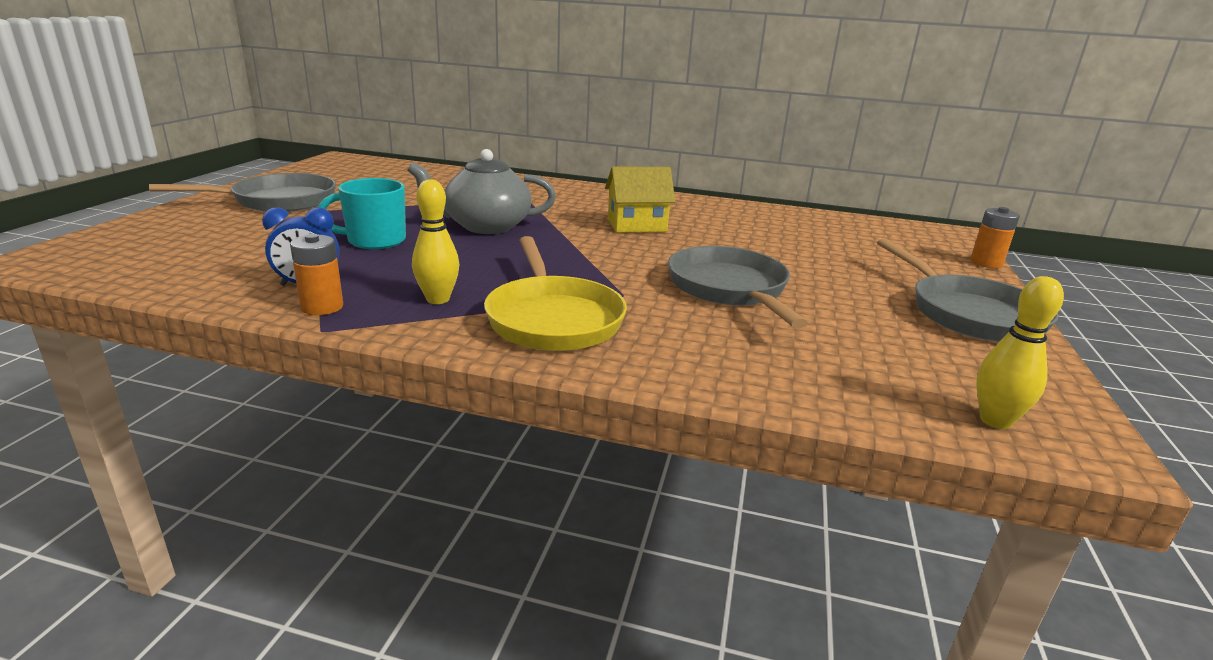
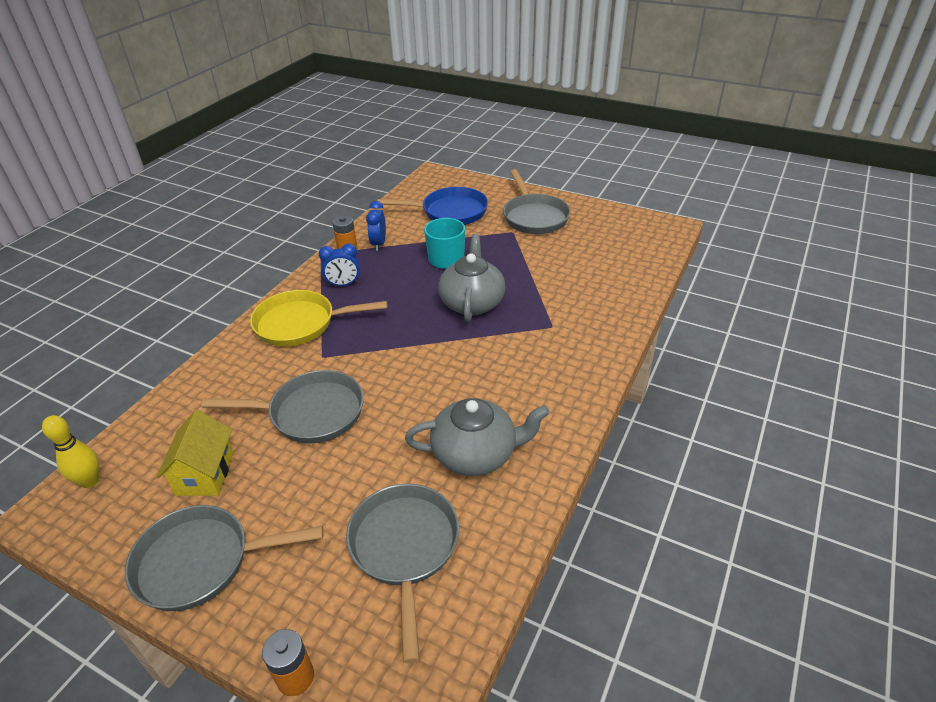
camera: 105 degrees right, 15 degrees up
yellow bowling pin [412,179,459,304] -> blue clock [319,243,360,287]
yellow house [605,167,675,233] -> yellow house moved to [156,410,234,496]
none -> grey pan [346,484,459,663]
none -> blue pan [377,187,488,225]
none -> grey teapot [405,398,550,476]

